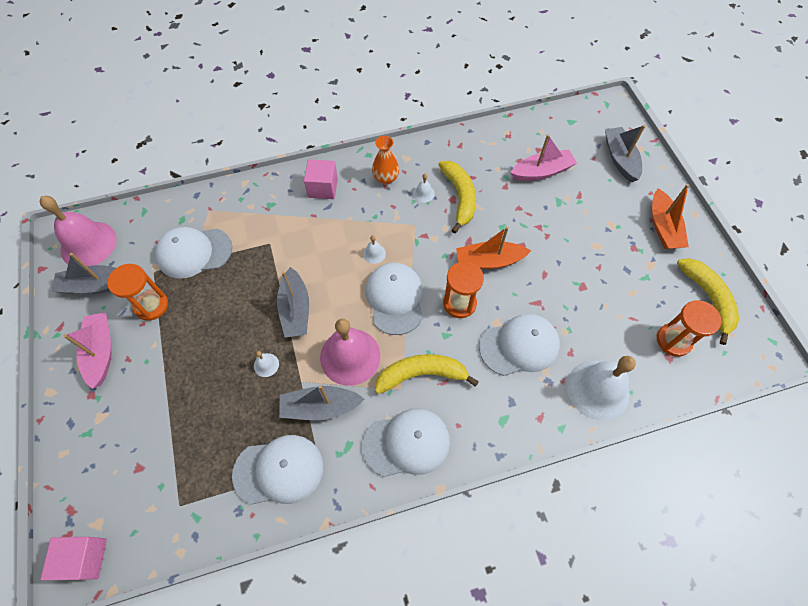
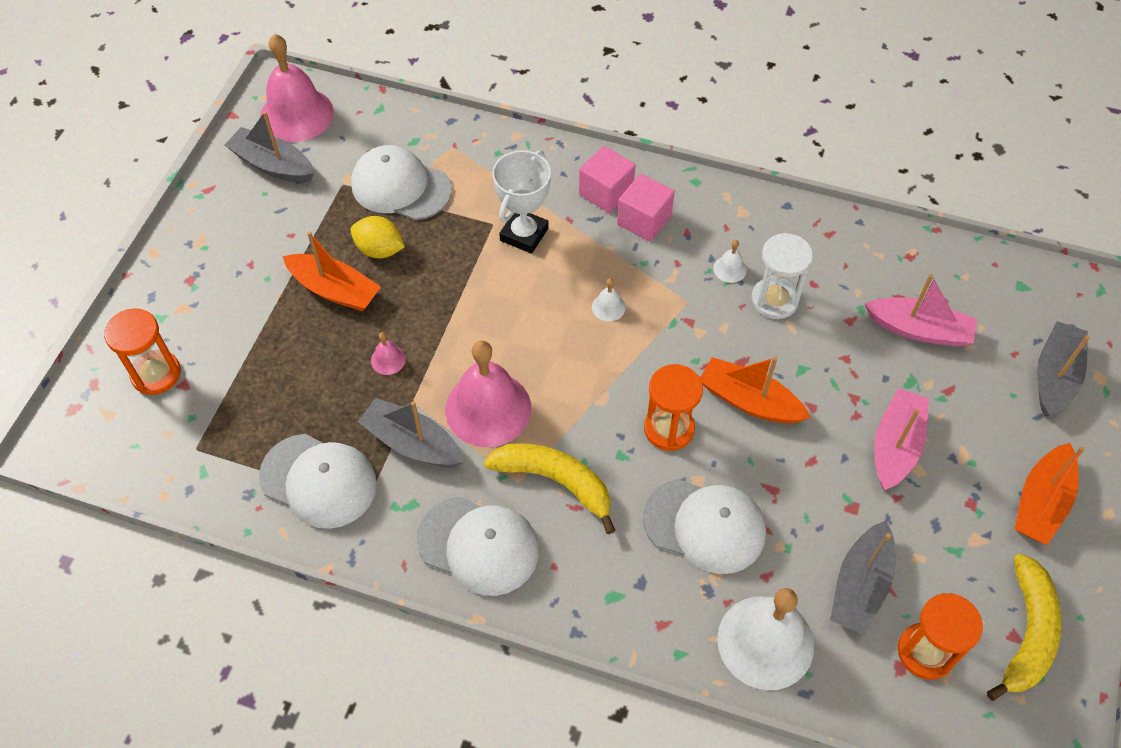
camera: 35 degrees right, 5 degrees down
pink cube [40,537,107,580] -> pink cube moved to [617,174,675,242]
pink boat [63,312,111,389] -> pink boat moved to [874,388,929,490]
orange hourglass [107,264,168,321] -> orange hourglass moved to [104,308,181,395]
white bell [254,351,279,377] -> pink bell [371,332,406,375]
grey boat [277,267,309,338] -> grey boat moved to [830,520,895,635]
white cap [366,263,423,335] -> none
orange vase [372,136,399,184] -> none
yellow banana [438,161,476,233] -> white hourglass [752,233,813,319]
none -> orange boat [283,231,381,311]
none -> yellow lemon [350,216,405,259]
none -> white trophy [492,150,551,254]

